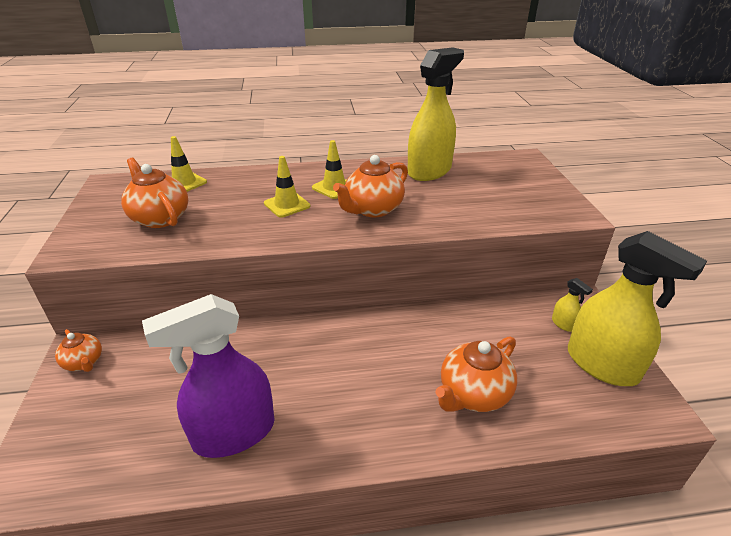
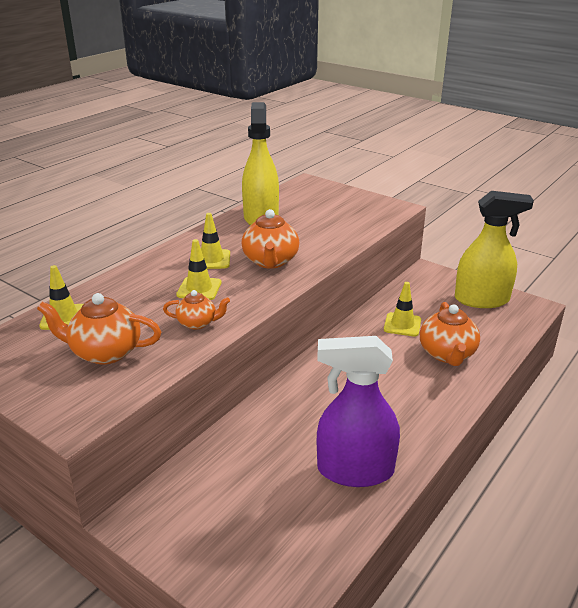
camera: 45 degrees left, 5 degrees down
orange teapot [55,329,102,372] -> orange teapot moved to [163,290,230,330]
purple spray bottle [142,294,275,458] -> purple spray bottle turned 75 degrees clockwise [317,336,400,487]
yellow spray bottle [552,278,593,332] -> none
none -> yellow traffic cone [384,282,421,337]

